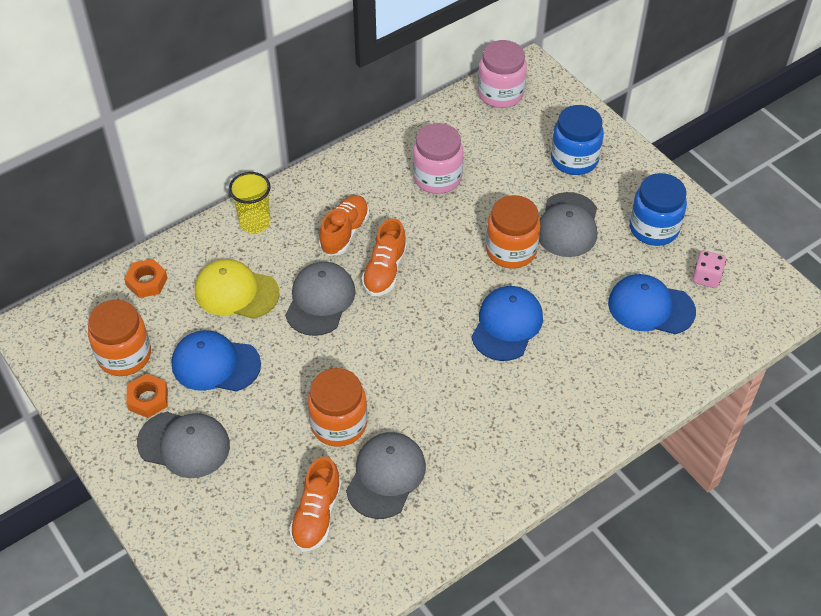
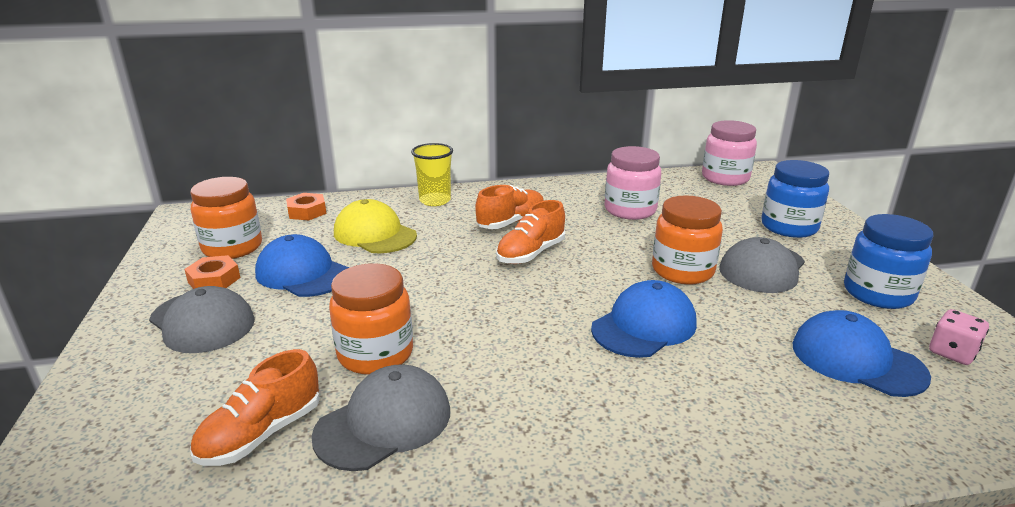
camera: 25 degrees right, 25 degrees down
grey cap [285,262,355,336] -> none

